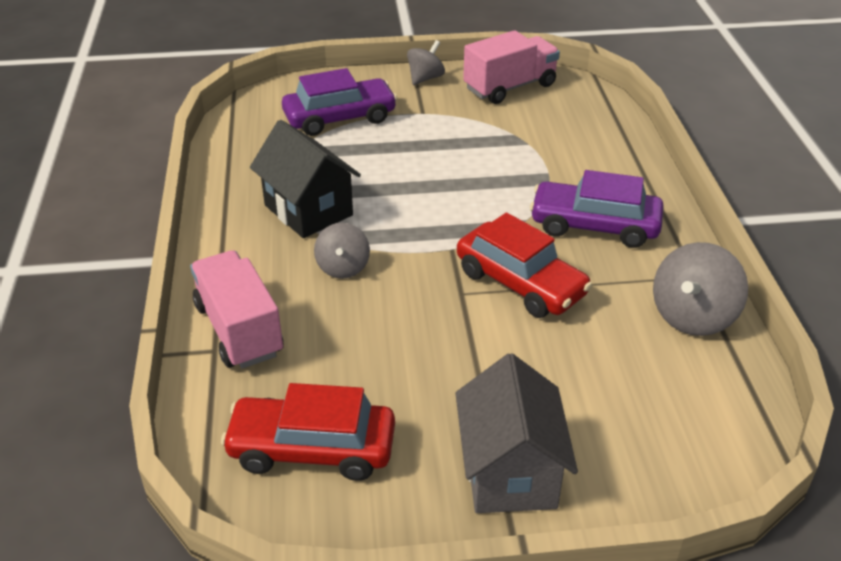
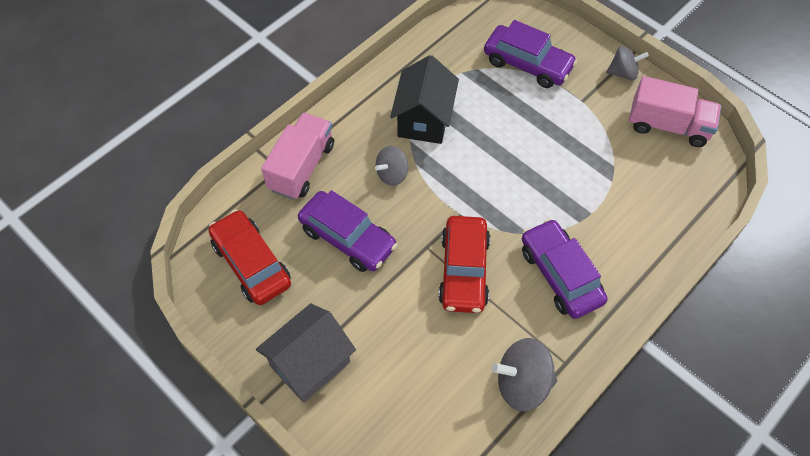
camera: 50 degrees right, 20 degrees up
none -> purple car [298,190,397,272]

